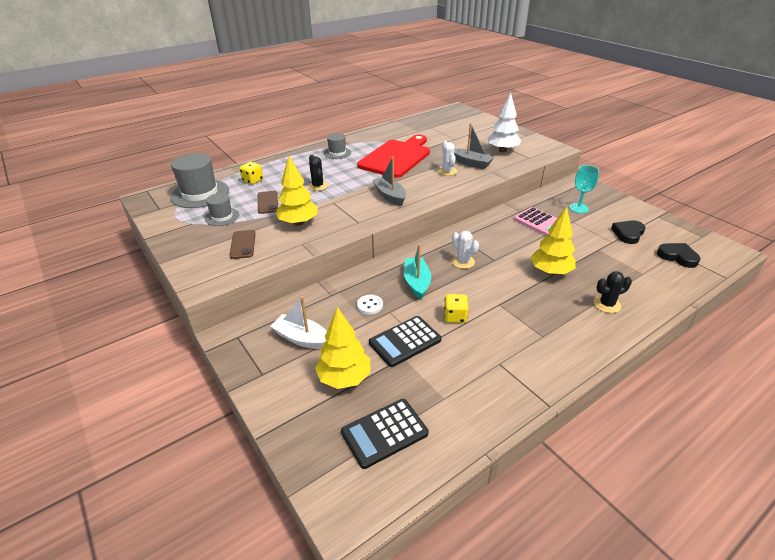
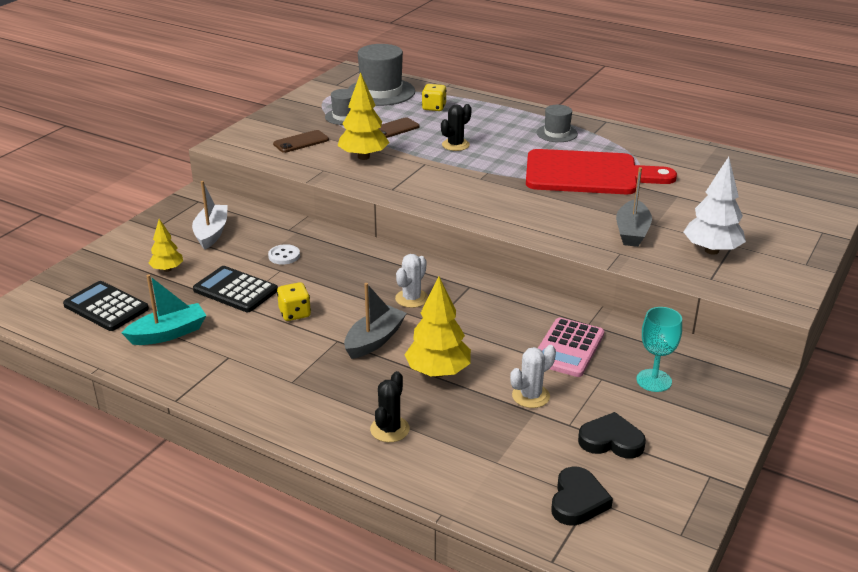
camera: 65 degrees right, 5 degrees down
yellow tree [315,307,371,389] -> yellow tree [148,219,183,272], size x0.59
grey boat [372,157,406,206] -> grey boat moved to [344,283,407,359]
turquoise boat [404,244,431,299] -> turquoise boat moved to [122,274,206,345]
white cactus [438,141,457,176] -> white cactus moved to [510,345,556,408]
black cactus [594,271,632,313] -> black cactus turned 60 degrees clockwise [370,371,410,442]

